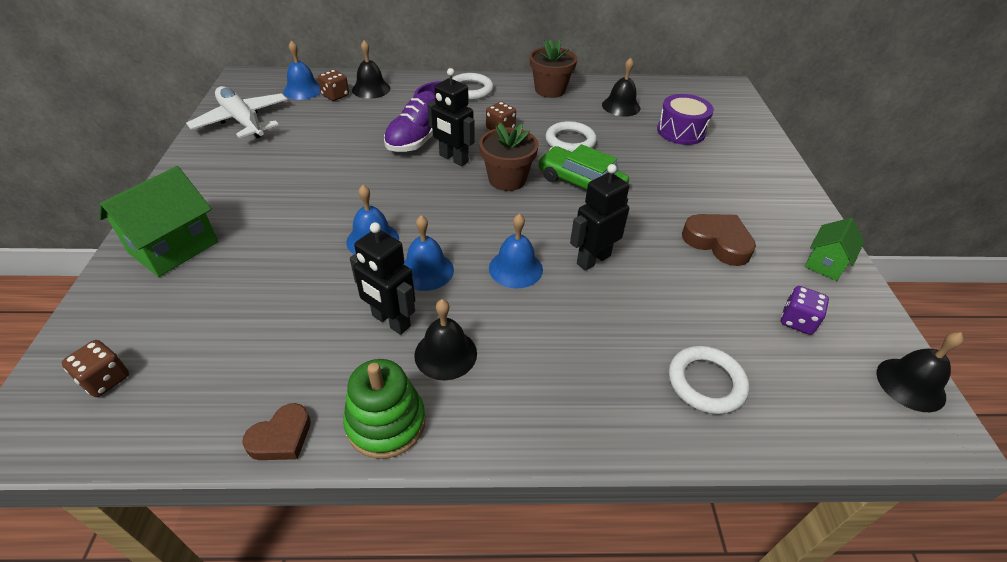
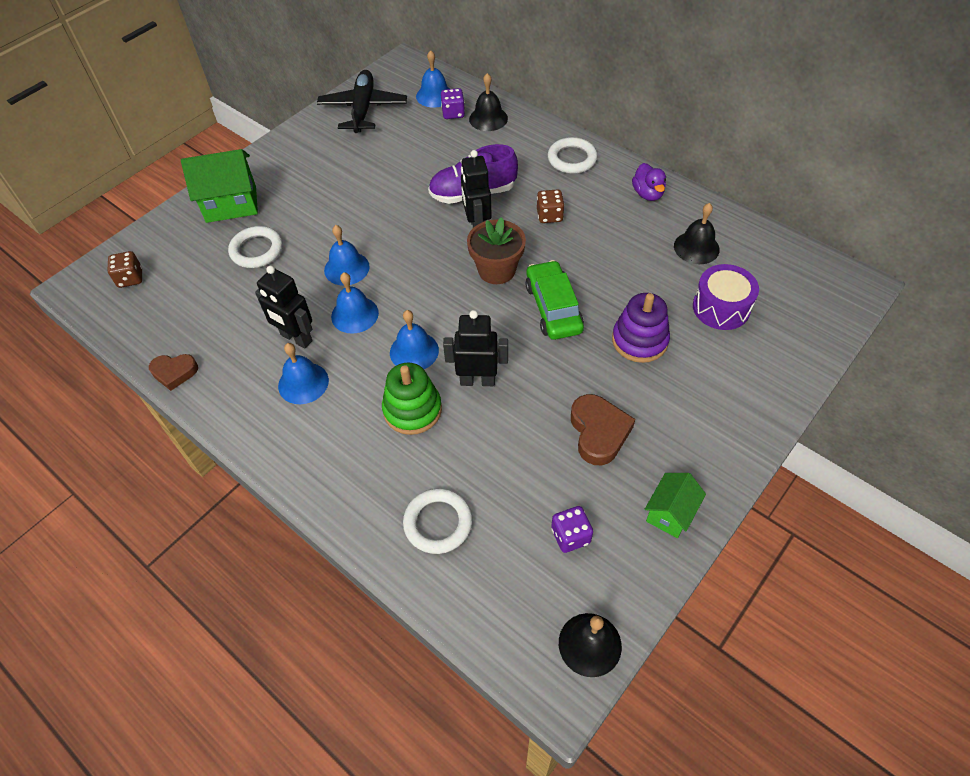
camera: 45 degrees right, 10 degrees up
white plane [186,86,287,138] -> black plane [317,70,407,133]
brown dice [318,70,349,101] -> purple dice [441,88,465,119]
green stacking toy [343,359,426,459] -> green stacking toy moved to [382,363,442,435]
black robot [350,222,415,335] -> black robot turned 45 degrees counterclockwise [255,266,312,349]
black bell [414,299,477,380] -> blue bell [278,343,329,404]
brown flower pot [530,39,577,98] -> purple duck [632,163,666,201]
white ring [545,121,597,152] -> white ring moved to [228,226,283,268]
green house [805,218,864,281] -> green house turned 45 degrees counterclockwise [645,473,706,538]
none -> purple stacking toy [612,293,670,363]

